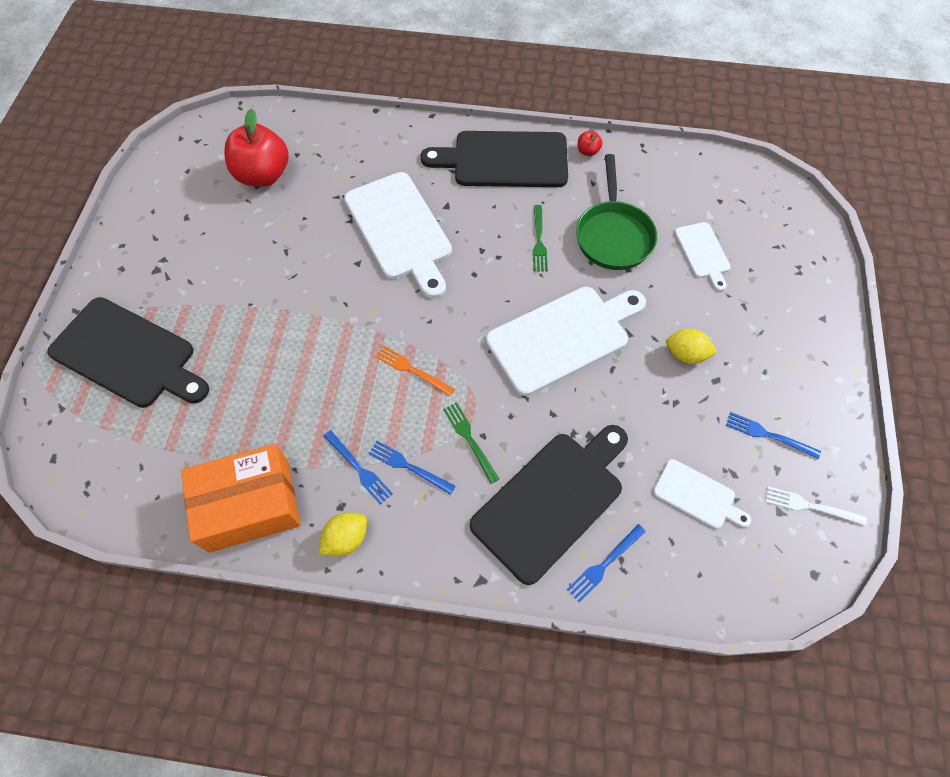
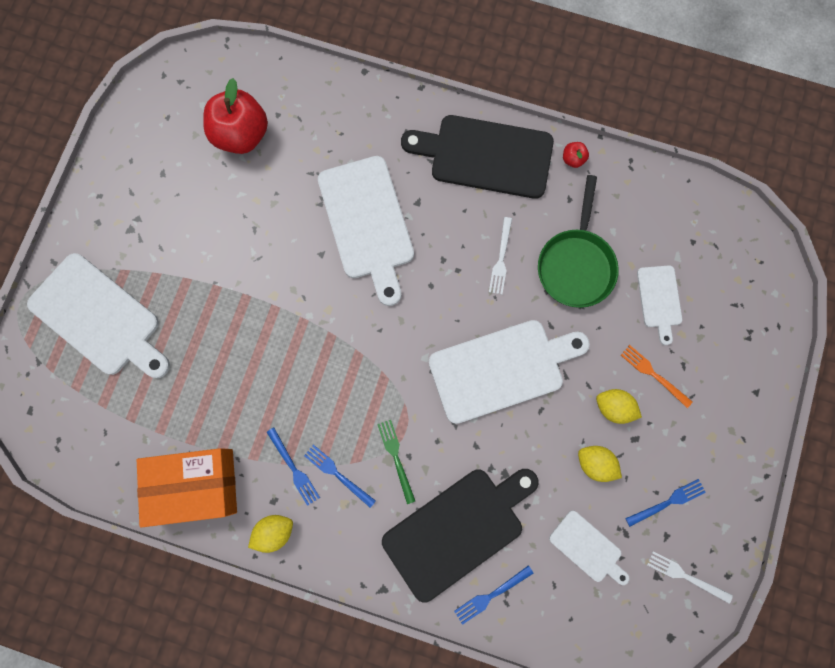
camera: 10 degrees right, 15 degrees up
black cutting board [47,297,209,408] -> white cutting board [27,253,170,378]
orange fork [375,346,455,396] -> orange fork moved to [621,345,692,408]
green fork [533,205,548,271] -> white fork [489,217,512,295]
blue fork [726,412,821,459] -> blue fork turned 120 degrees clockwise [625,479,706,527]
none -> yellow lemon [578,446,622,482]

